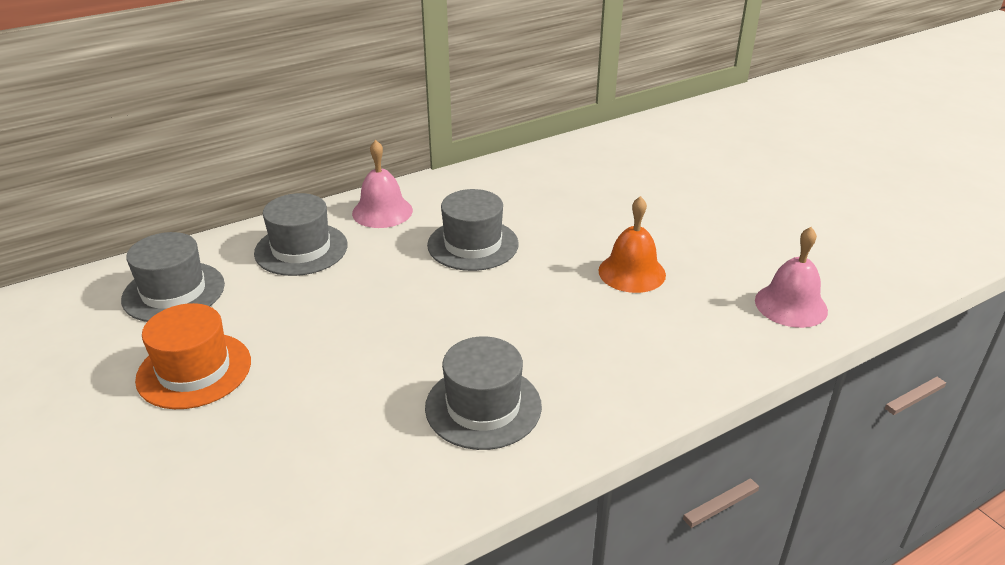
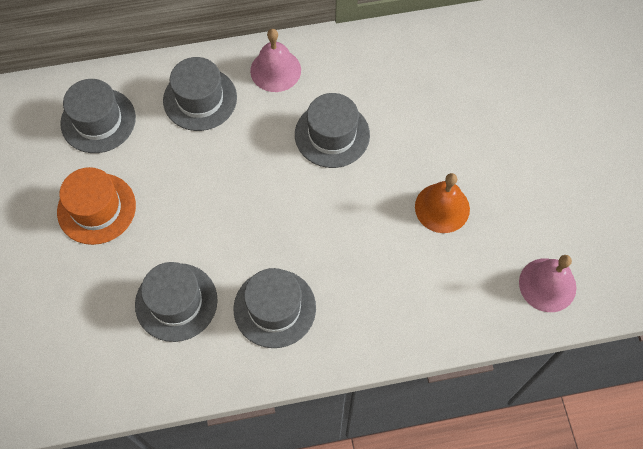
camera: 20 degrees right, 30 degrees up
none -> grey hat [135,262,218,342]

